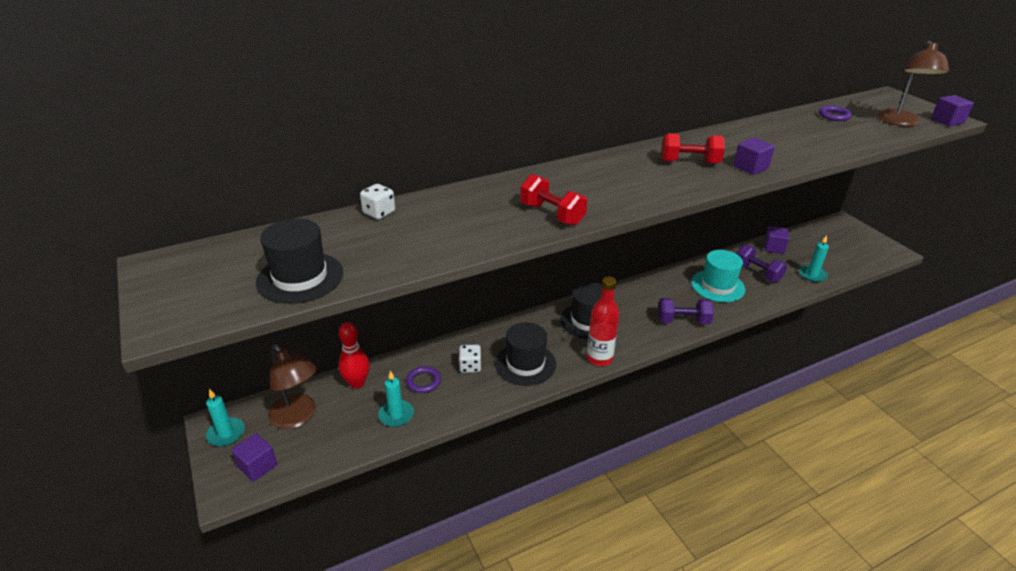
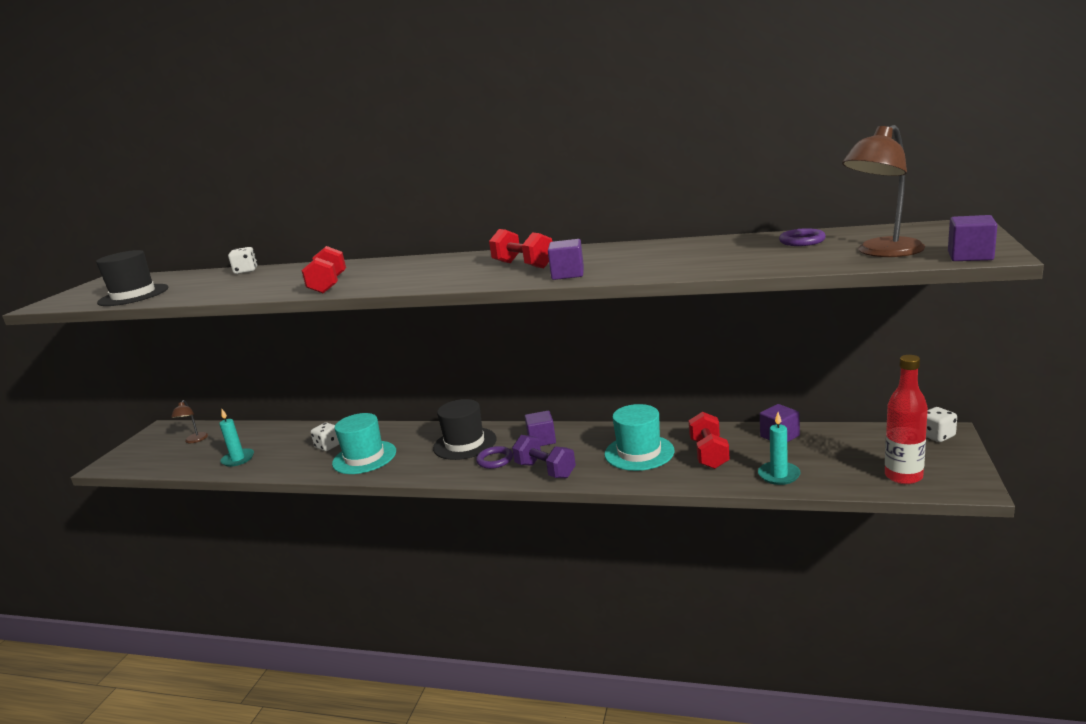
camera: 45 degrees right, 15 degrees down
turquoise candle [206,389,245,446] -> none
purple cube [231,433,277,482] -> purple cube moved to [525,411,556,446]
brown lamp [268,344,317,429] -> brown lamp [171,400,208,443], size x0.55
red bowling pin [338,322,370,389] -> none
purple ring [406,366,441,393] -> purple ring moved to [476,446,513,469]
black hat [495,322,556,386] -> turquoise hat [332,413,396,474]
red bottle [587,276,619,366] -> red bottle moved to [885,355,928,484]
purple dumbbell [736,245,787,283] -> red dumbbell [689,412,730,469]
none -> white dice [926,407,957,442]

